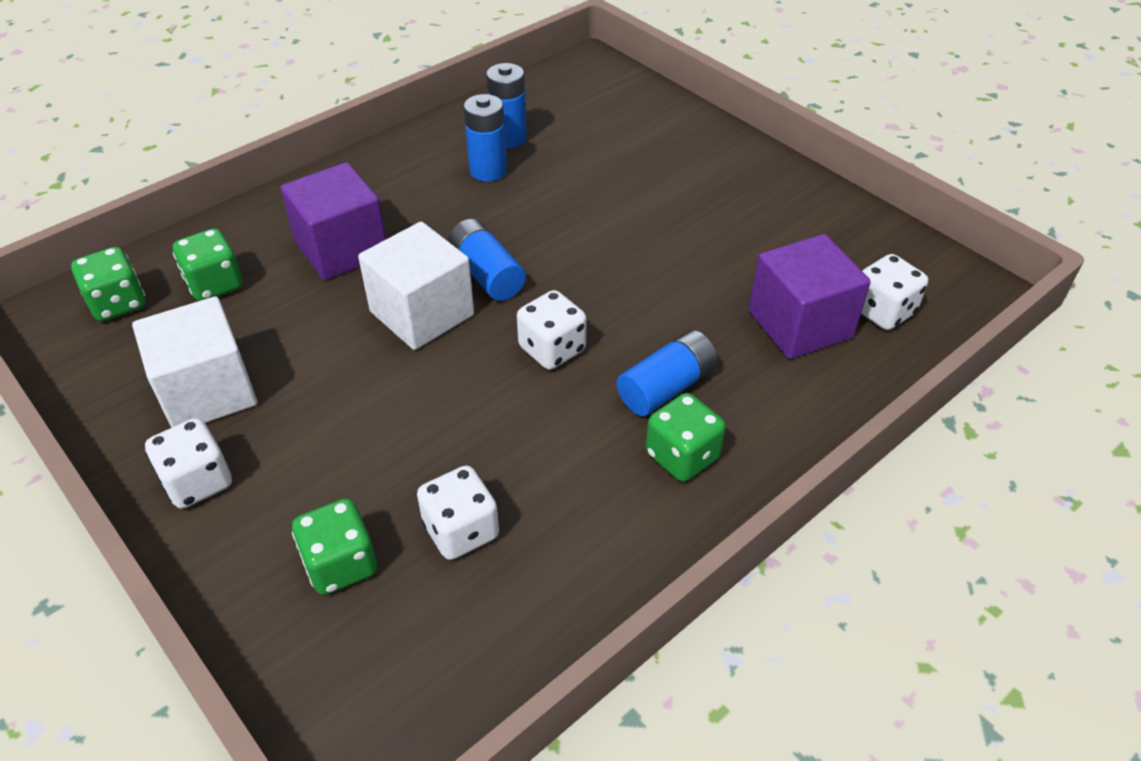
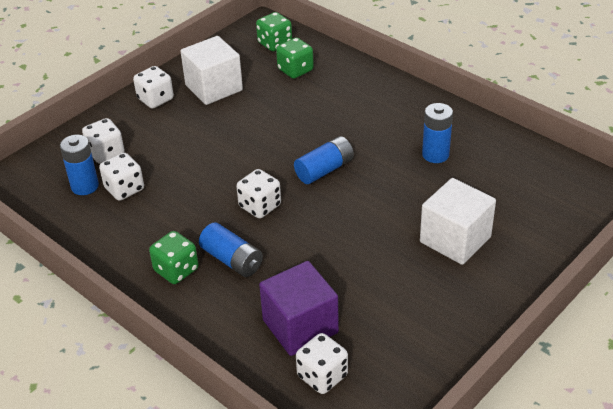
camera: 85 degrees right, 5 degrees down
purple cube [281,162,386,280] -> none
green dice [292,498,377,595] -> white dice [82,118,125,164]
white cube [358,222,474,350] -> white cube moved to [420,178,496,265]
blue battery [486,63,527,148] -> blue battery moved to [60,135,99,195]

